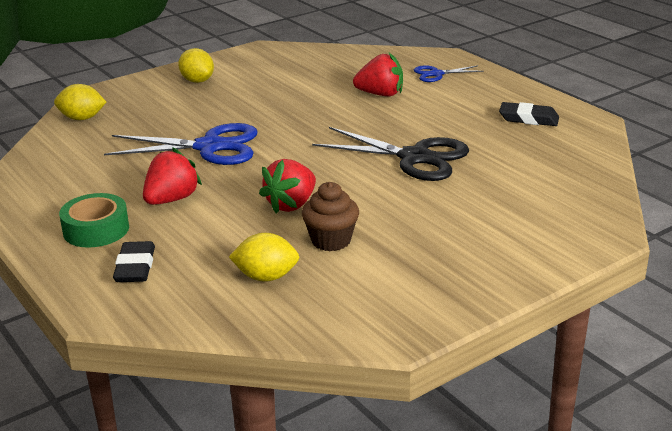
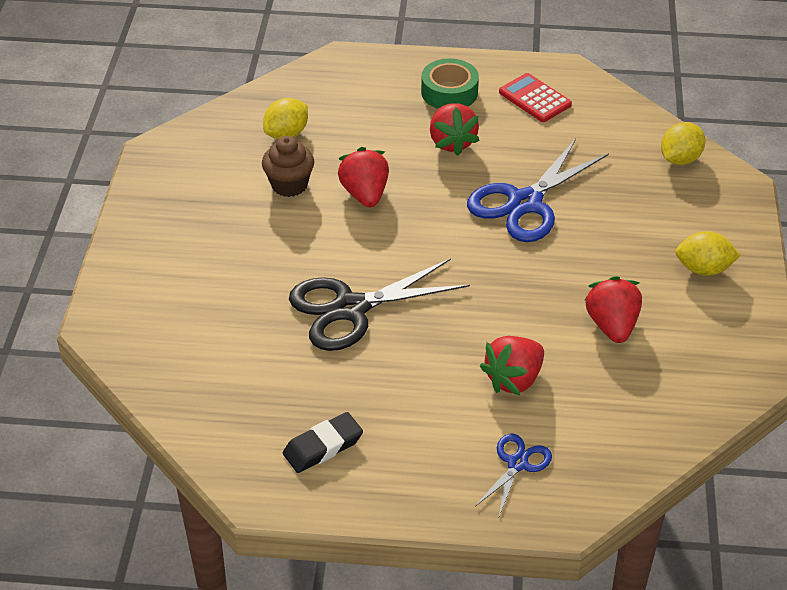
camera: 130 degrees right, 15 degrees up
black eraser [113,241,155,282] -> none
none -> red calculator [499,73,572,122]
none -> red strawberry [585,276,642,343]

